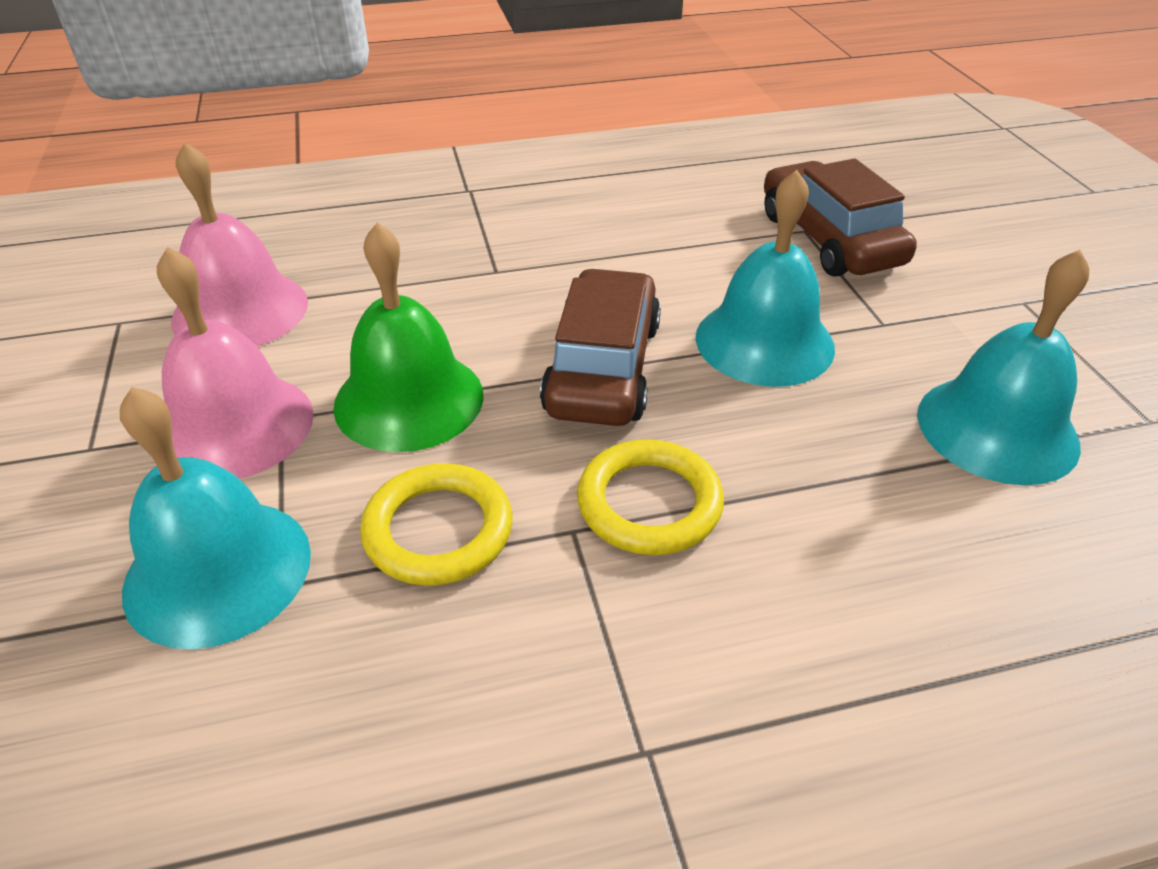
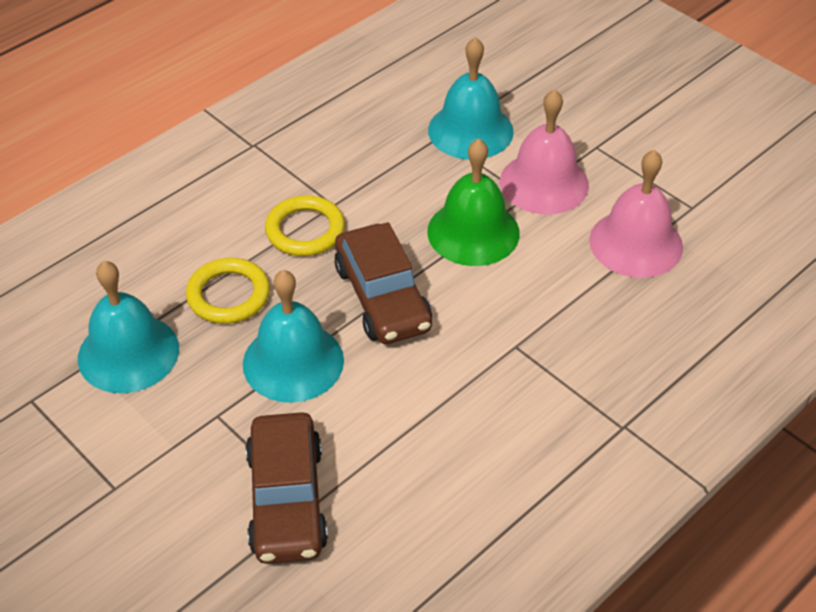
camera: 150 degrees right, 5 degrees up
yellow ring [360,463,512,586] -> yellow ring moved to [186,258,270,324]
brown car [764,159,917,276] -> brown car turned 45 degrees clockwise [245,412,328,564]

